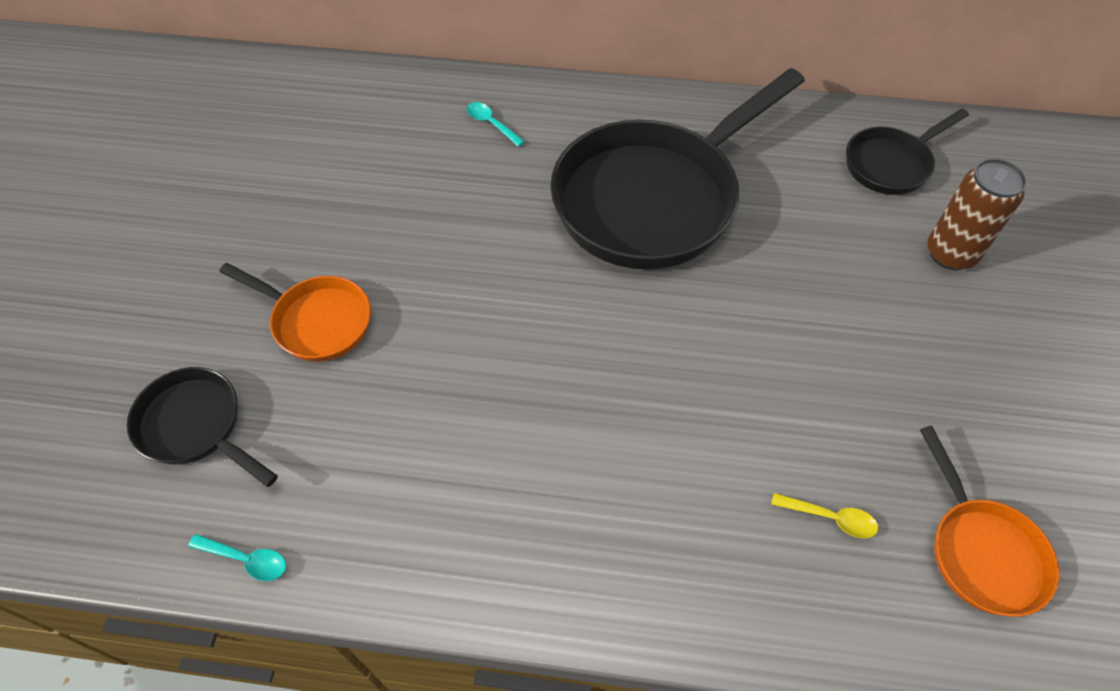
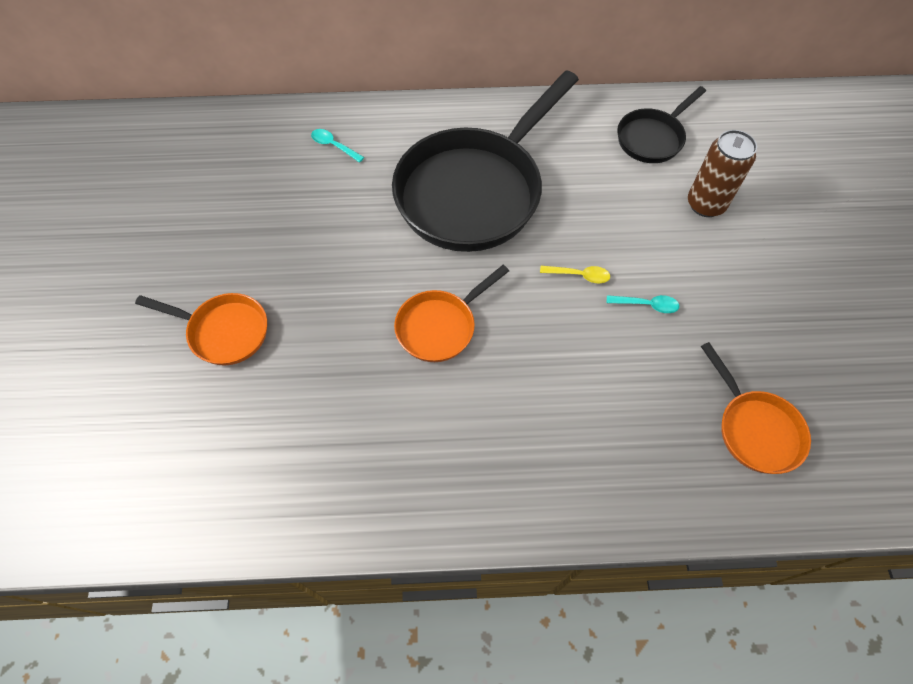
camera: 10 degrees left, 5 degrees up
black pan [127,367,278,487] -> none
turquoise spoon [188,534,286,581] -> turquoise spoon moved to [607,295,679,313]
yellow spoon [771,493,878,538] -> yellow spoon moved to [540,266,610,283]
none -> orange pan [394,265,509,362]

